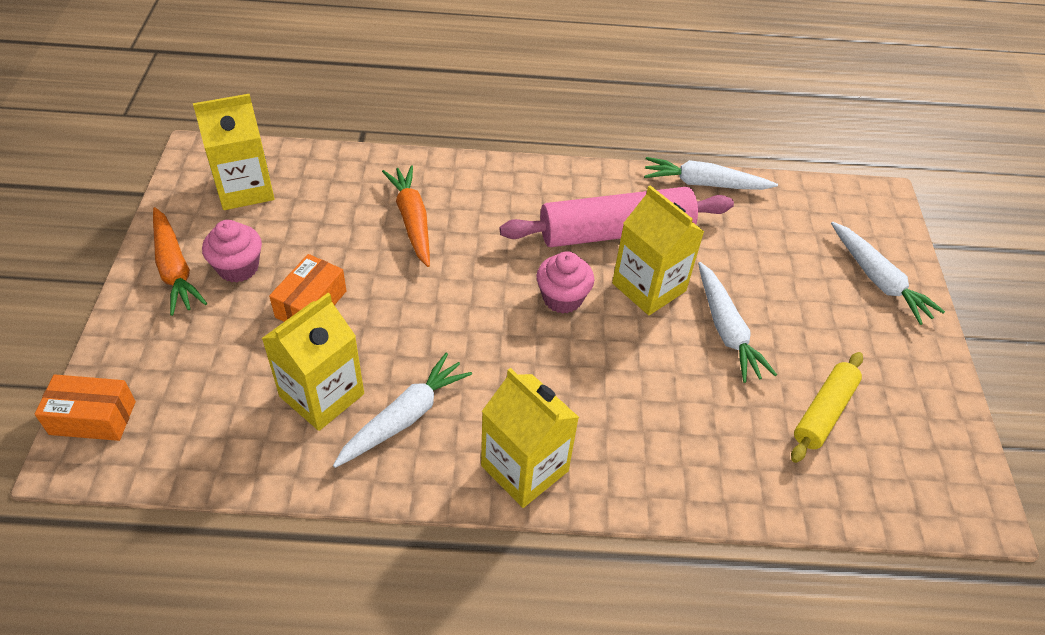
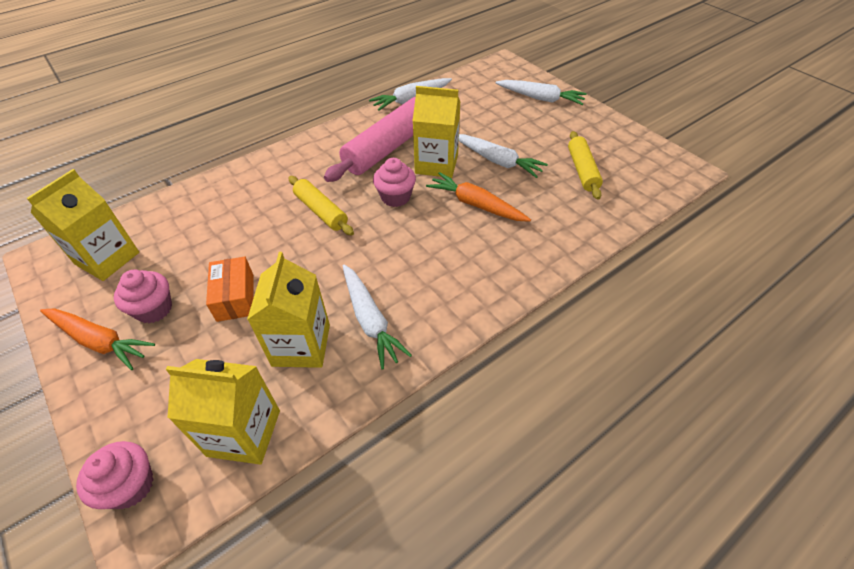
camera: 35 degrees left, 0 degrees up
orange box [35,374,136,441] -> pink cupcake [76,441,154,509]
white carrot [333,353,472,468] -> white carrot turned 150 degrees clockwise [343,264,412,370]
orange carrot [382,165,430,267] -> orange carrot moved to [426,172,531,222]
yellow carton [481,368,579,508] -> yellow carton moved to [166,359,280,465]
none -> yellow rolling pin [289,176,354,236]

